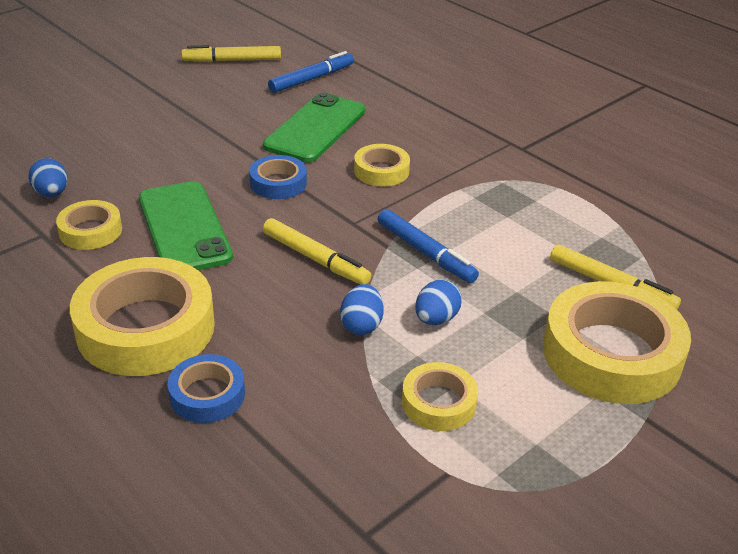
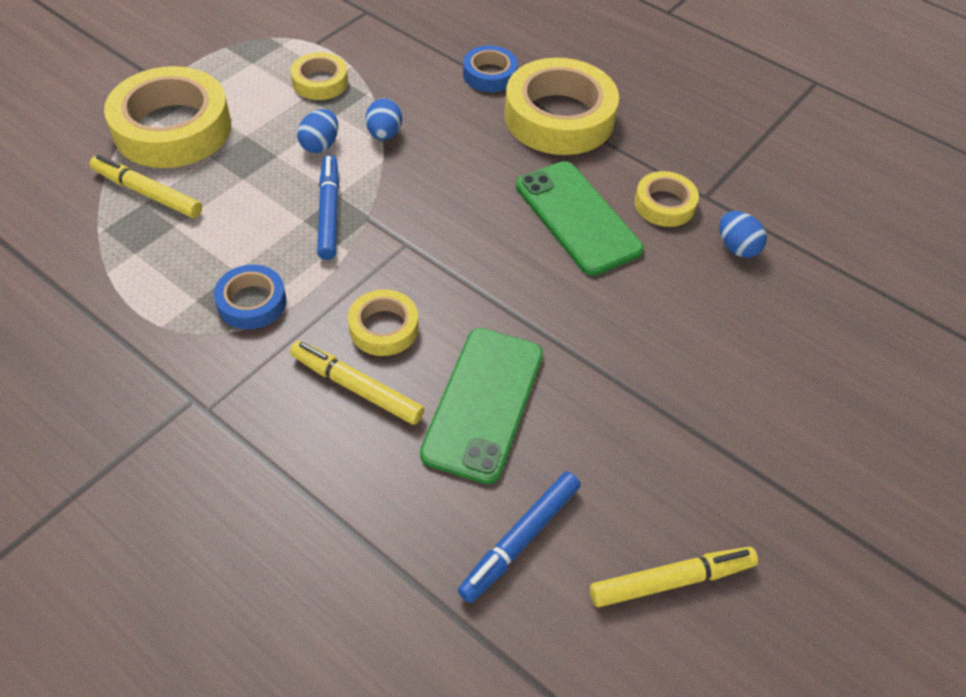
camera: 170 degrees right, 15 degrees up
blue tape [249,155,307,199] -> blue tape moved to [214,265,287,330]
yellow marker [263,218,371,285] -> yellow marker moved to [290,341,424,425]
blue marker [378,209,479,283] -> blue marker turned 45 degrees clockwise [317,155,339,260]

